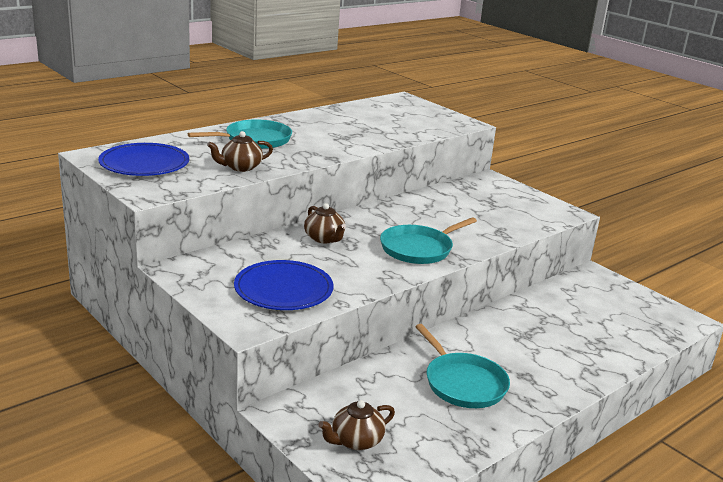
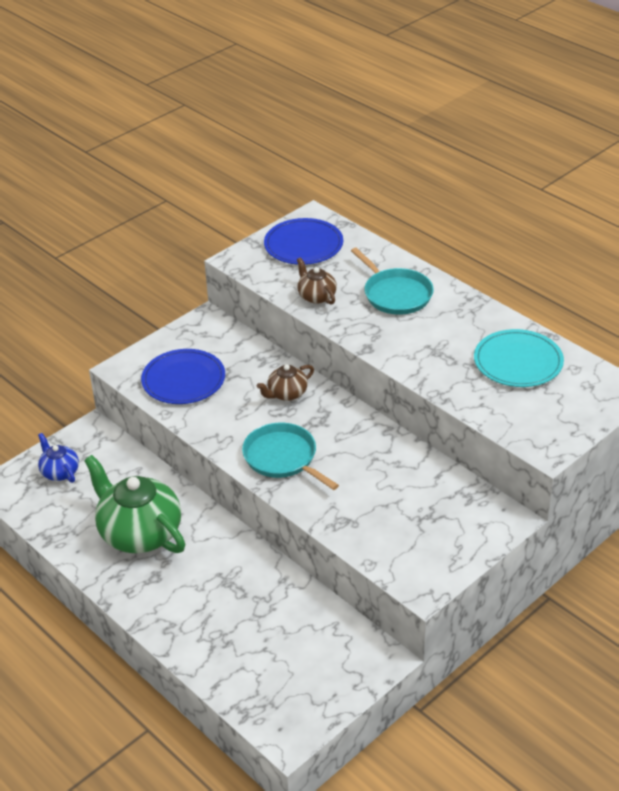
camera: 90 degrees right, 15 degrees up
brown teapot [318,400,395,450] -> blue teapot [38,433,79,483]
turquoise pan [415,324,510,408] -> green teapot [84,455,185,553]
none -> turquoise plate [474,329,564,387]

